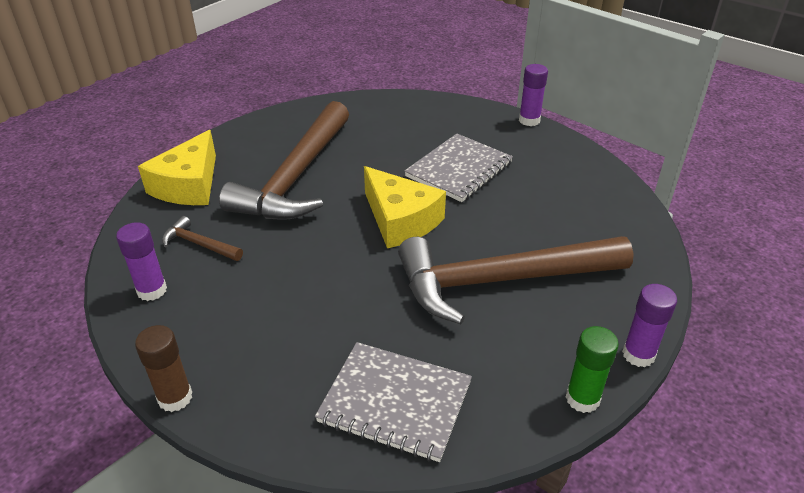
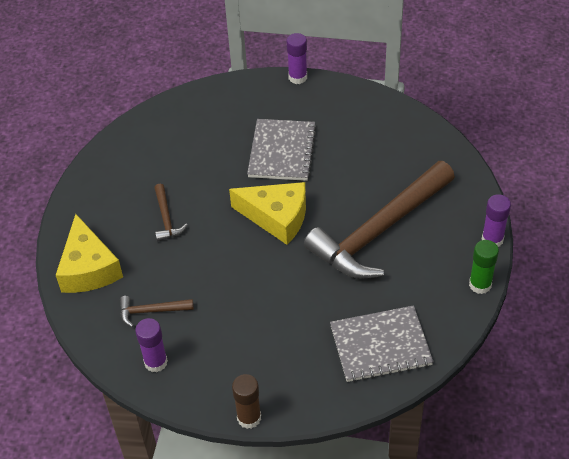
camera: 30 degrees left, 10 degrees up
brown hammer [219,101,349,220] -> brown hammer [154,184,187,241], size x0.41

